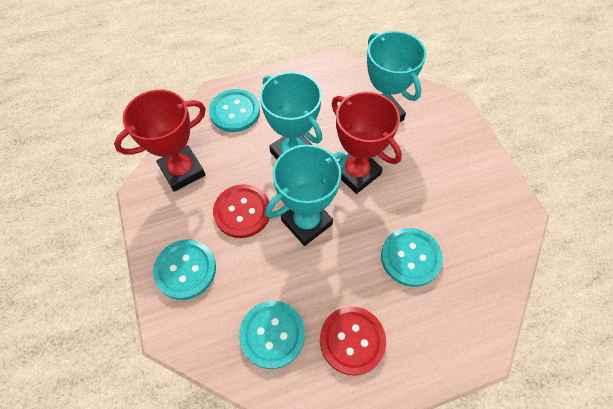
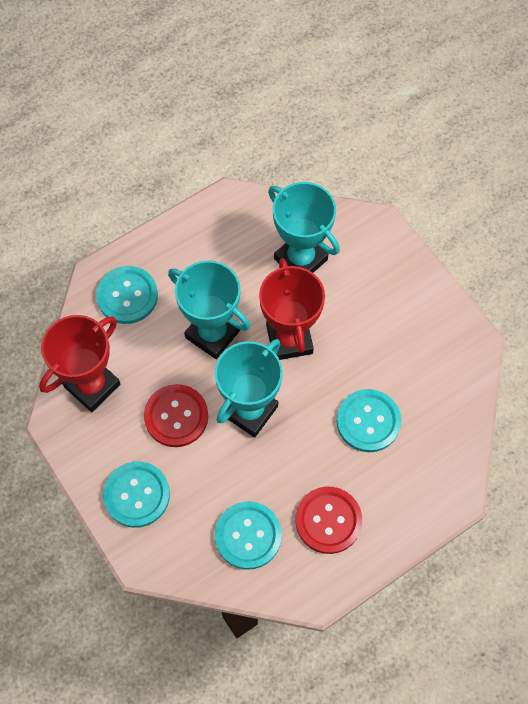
camera: 15 degrees left, 5 degrees up
red trophy [332,91,402,194] -> red trophy turned 45 degrees clockwise [259,258,325,360]

